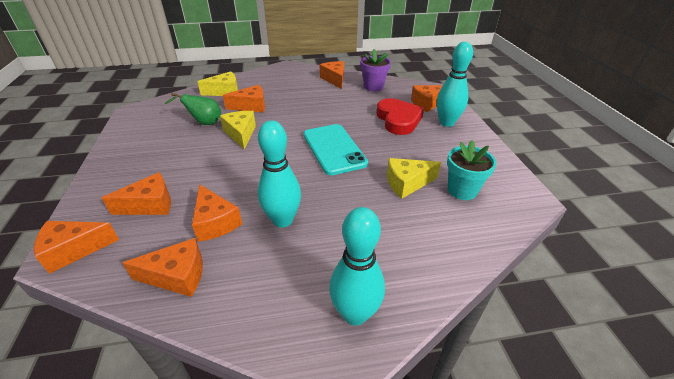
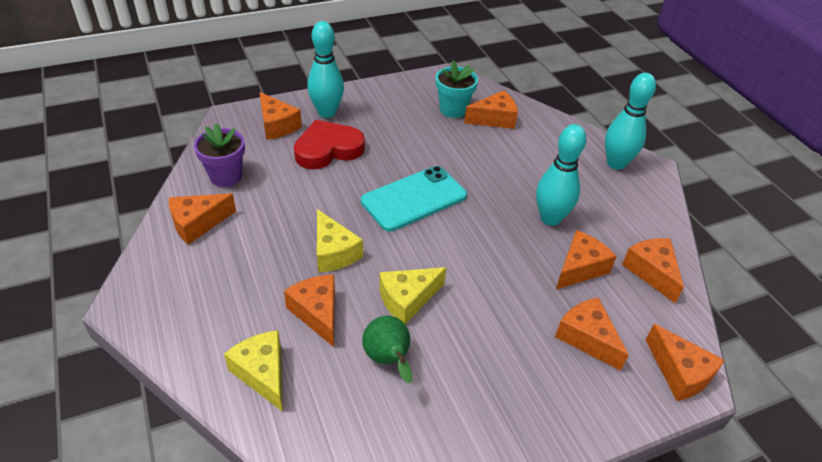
camera: 105 degrees left, 5 degrees up
yellow cheese [387,158,441,199] -> yellow cheese moved to [317,209,363,273]
none -> orange cheese [464,90,518,129]

